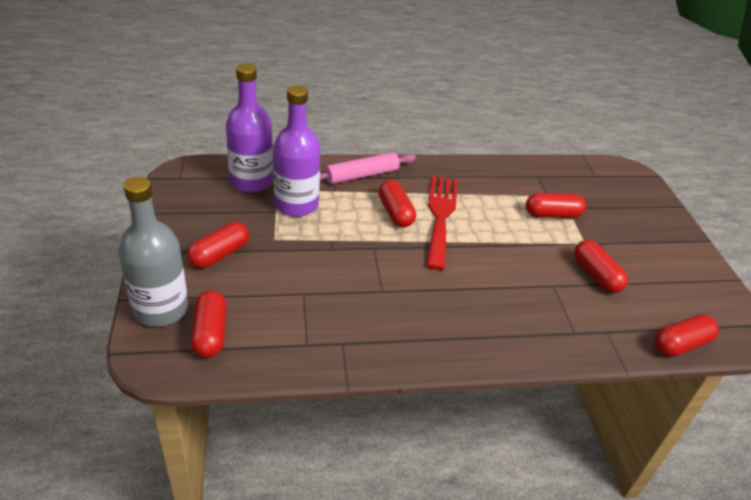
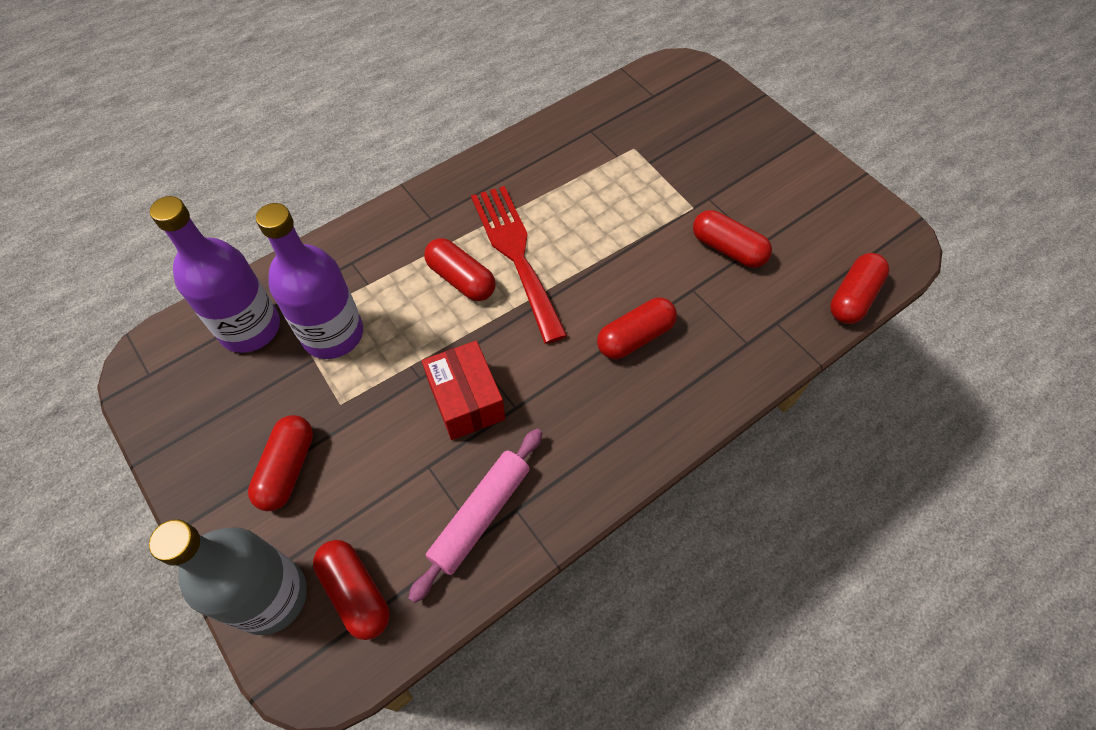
camera: 25 degrees left, 20 degrees up
pink rolling pin [320,152,416,184] -> pink rolling pin moved to [408,429,542,603]
red capsule [526,193,586,218] -> red capsule moved to [597,298,677,359]
none -> red box [422,341,505,440]

